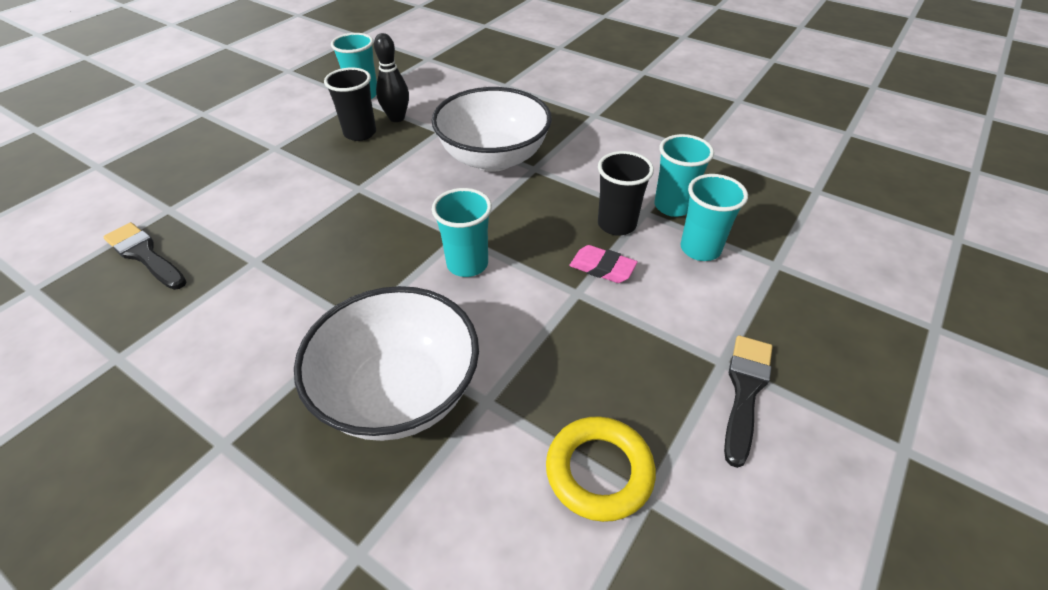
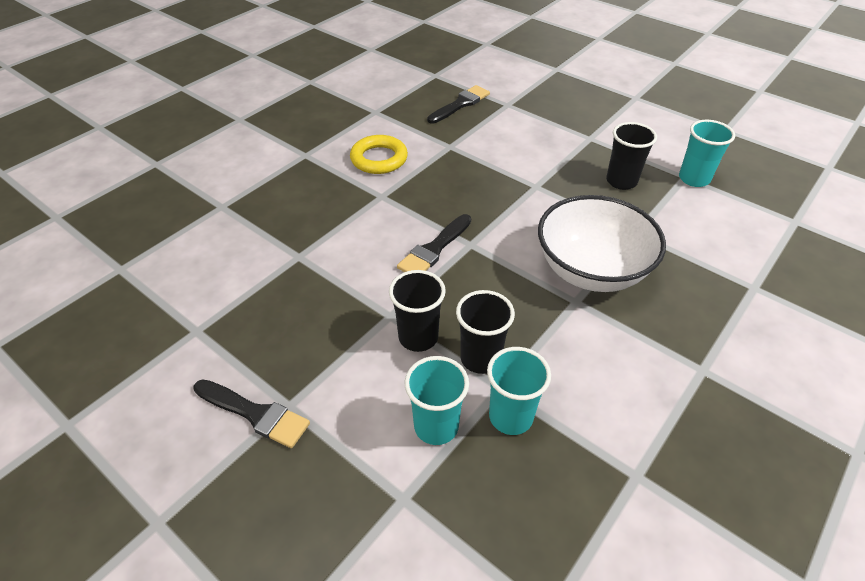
camera: 95 degrees right, 0 degrees up
white bowl [294,286,479,441] -> none
black bowling pin [374,33,409,122] -> none
turquoise cup [432,188,492,277] -> black brush [397,214,471,272]
yellow ring [546,416,656,522] -> yellow ring moved to [350,135,408,174]
pink eraser [569,245,638,283] -> black cup [389,270,446,352]

